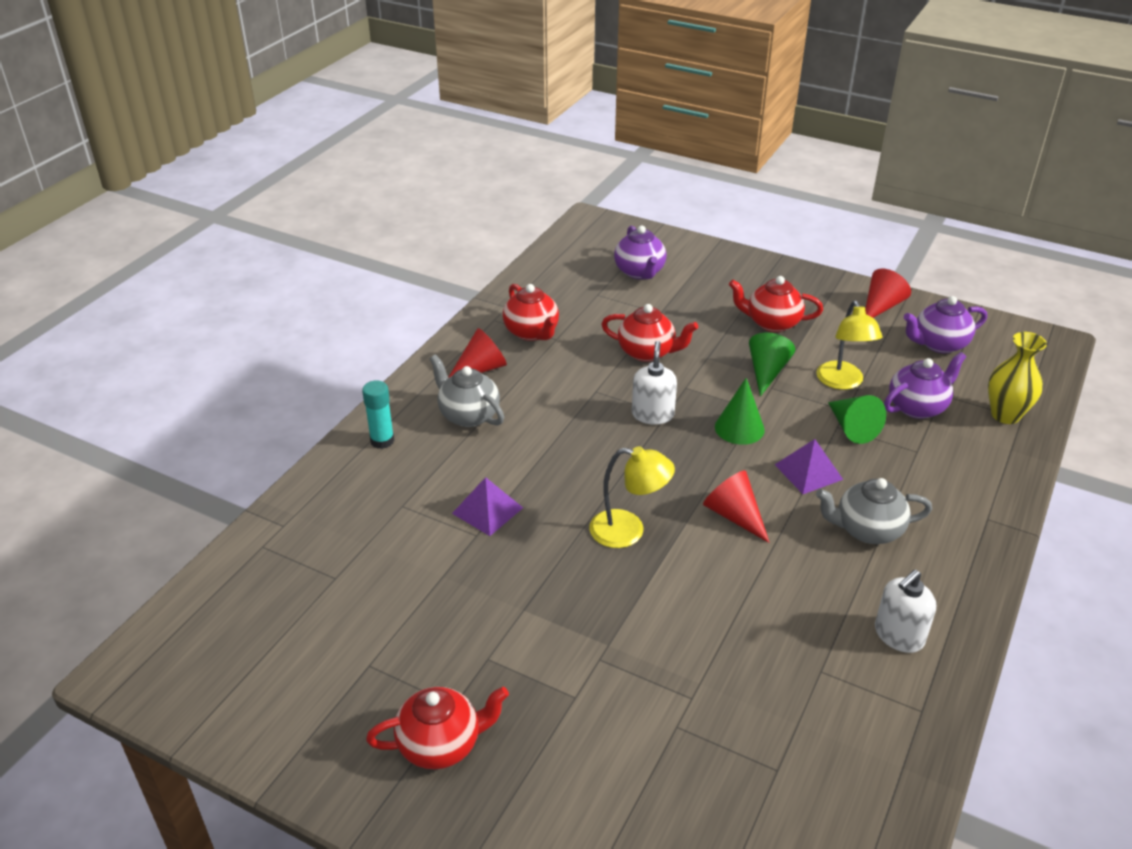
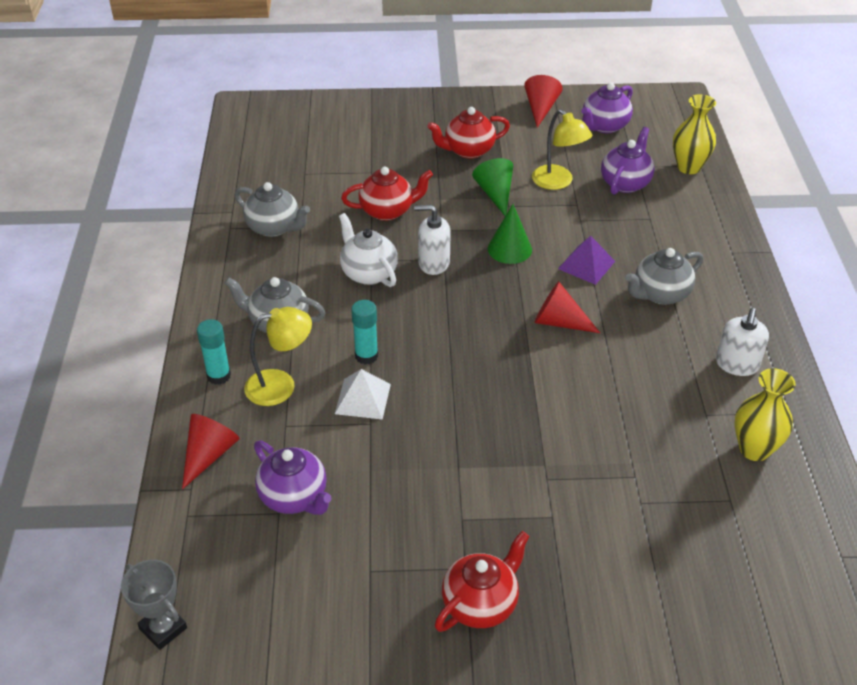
camera: 30 degrees left, 5 degrees up
red cone [448,328,507,378] -> red cone moved to [182,414,240,490]
purple pyramid [452,477,523,536] -> white pyramid [335,369,391,420]
red teapot [503,284,559,341] -> grey teapot [234,182,310,237]
yellow lamp [589,446,675,548] -> yellow lamp moved to [244,307,312,406]
purple teapot [614,225,666,279] -> purple teapot moved to [254,440,332,515]
white soap dispenser [632,341,677,424] -> white soap dispenser turned 60 degrees counterclockwise [414,205,451,275]
green cone [828,395,886,444] -> none
none -> grey trophy [121,559,187,650]
none -> white teapot [339,213,398,287]
none -> turquoise glue stick [351,300,378,365]
none -> yellow vase [734,368,796,461]

